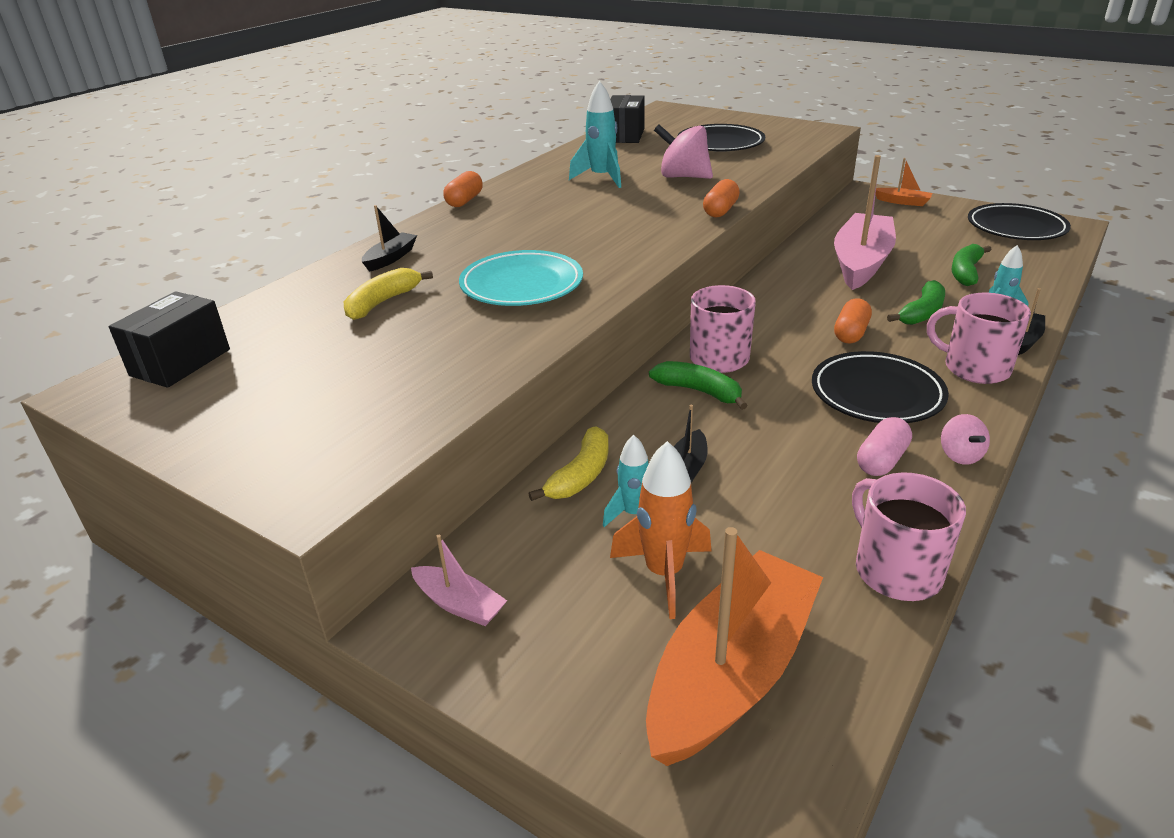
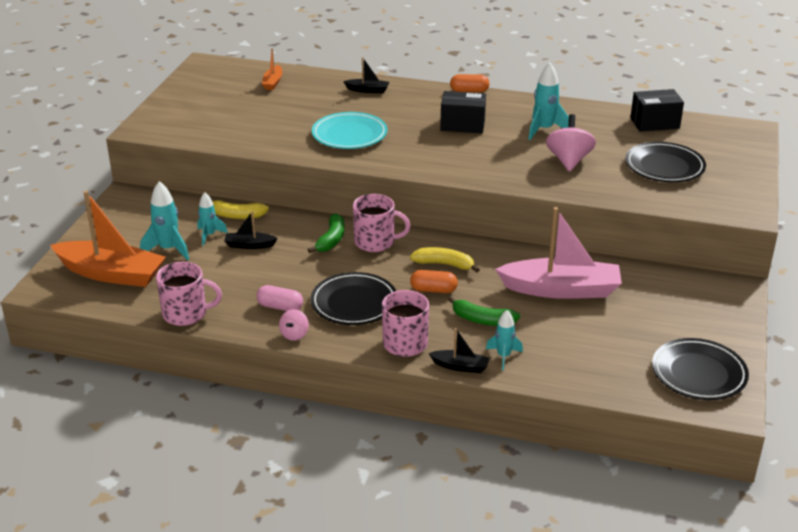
camera: 70 degrees right, 0 degrees up
black box [109,291,230,388] -> black box moved to [440,91,486,133]
yellow banana [344,268,433,320] -> yellow banana moved to [410,247,480,272]
pink boat [411,535,507,626] -> none
orange rocket [610,441,711,619] -> turquoise rocket [140,181,189,261]
orange capsule [703,179,740,217] -> none
pink mug [852,472,966,601] -> pink mug turned 45 degrees clockwise [156,262,222,326]
orange boat [875,158,933,206] -> orange boat moved to [262,48,282,90]
pink spinning top [941,414,990,465] -> pink spinning top turned 45 degrees counterclockwise [279,309,309,341]
green banana [951,244,992,286] -> none

